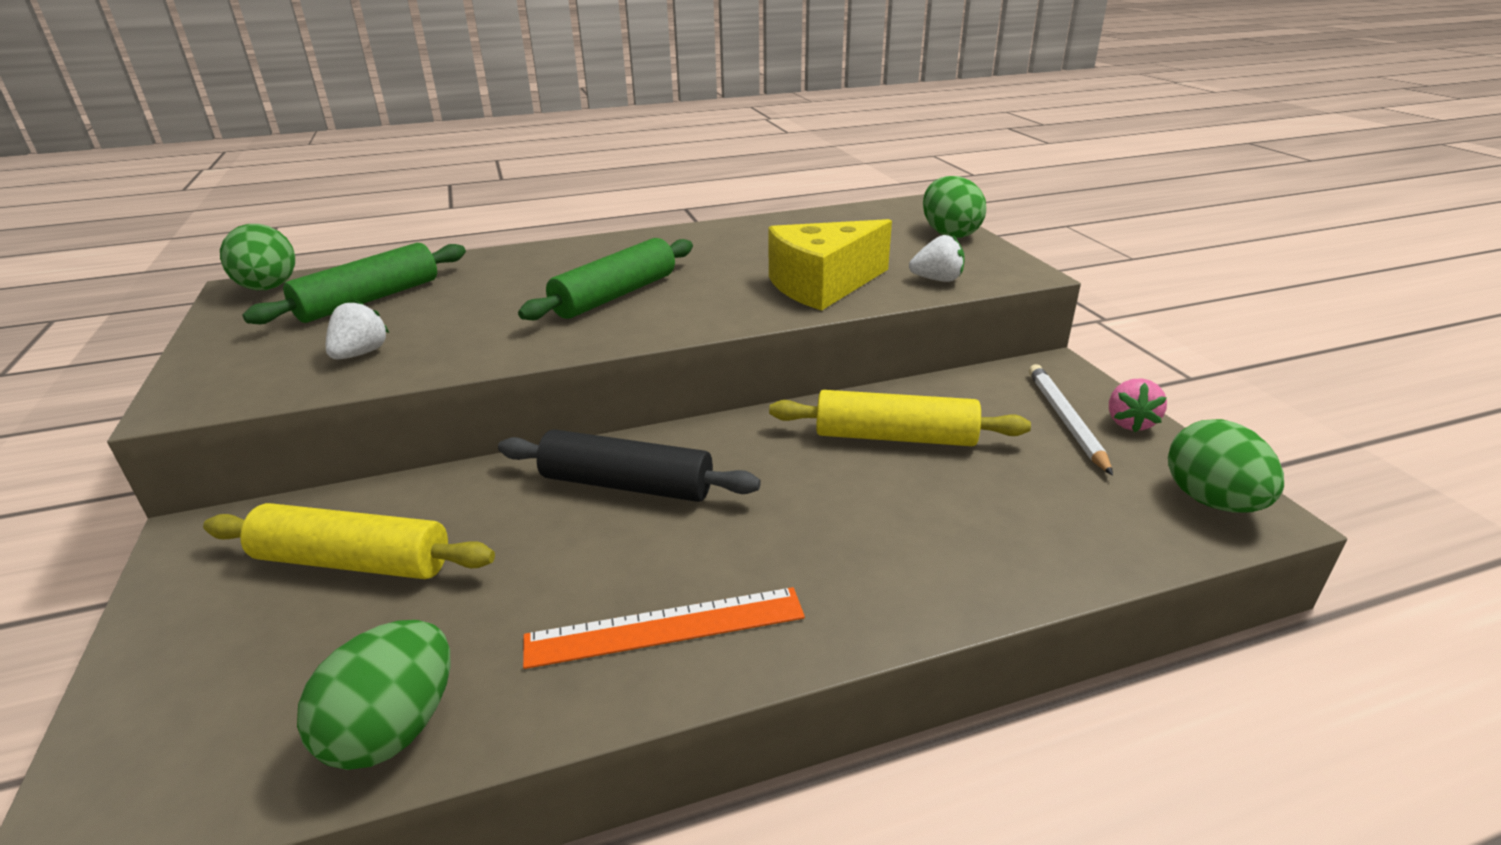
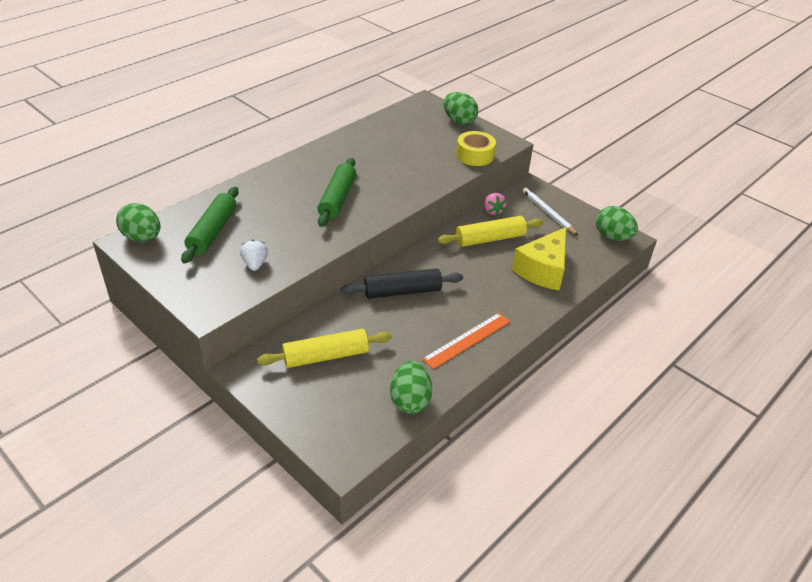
camera: 30 degrees left, 10 degrees up
yellow cheese [768,219,892,311] -> yellow cheese moved to [512,227,566,290]
white strawberry [909,235,965,282] -> yellow tape [456,131,496,166]
pink strawberry [1109,378,1167,432] -> pink strawberry moved to [484,193,506,216]

